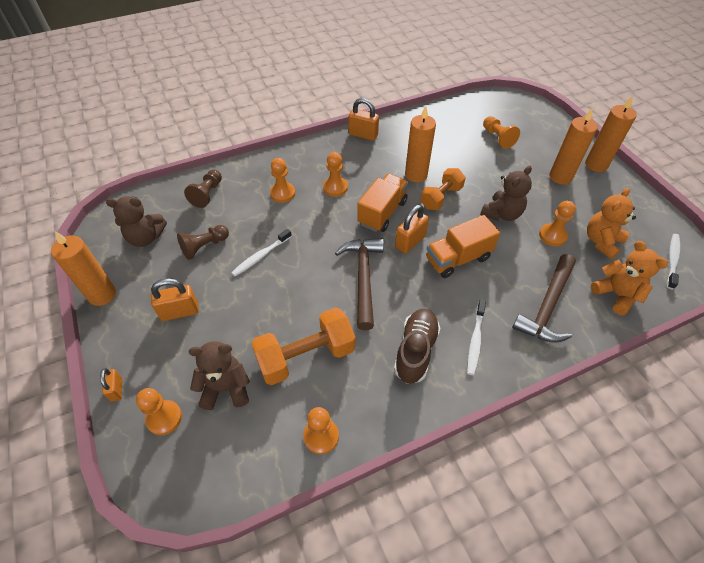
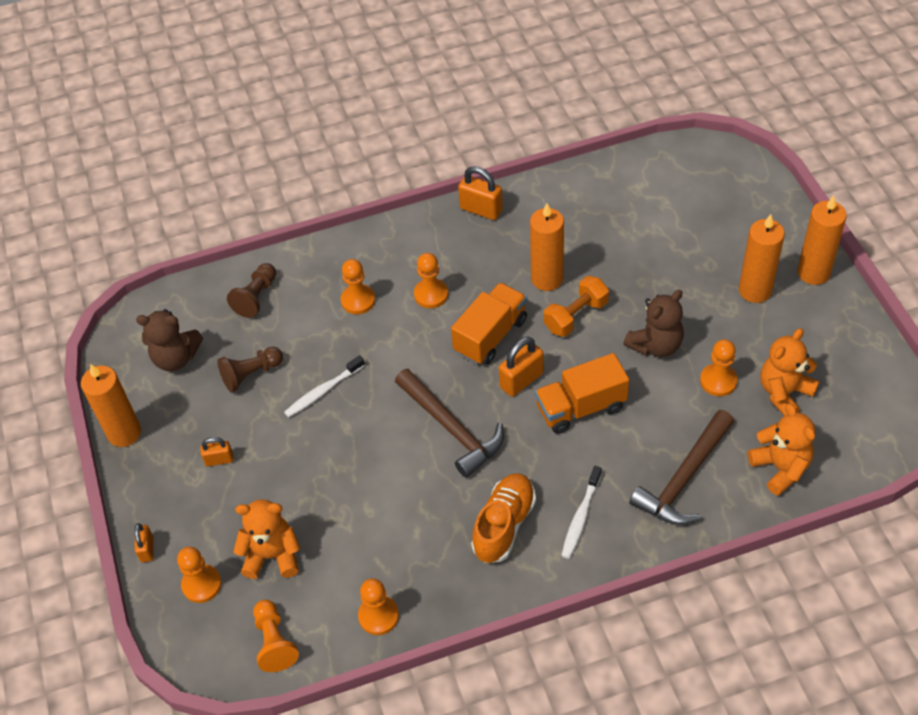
camera: 10 degrees right, 0 degrees up
orange padlock [151,278,199,321] -> orange padlock [200,437,233,466], size x0.61
brown teddy bear [189,341,250,410] -> orange teddy bear [233,500,301,579]
orange dumbbell [251,307,355,385] -> none
brown hammer [335,238,384,330] -> brown hammer turned 135 degrees clockwise [395,369,504,478]
brown shoe [394,309,440,384] -> orange shoe [471,473,536,563]
orange pawn [483,116,520,149] -> orange pawn moved to [253,600,299,672]
white toothbrush [667,234,680,289] -> none

